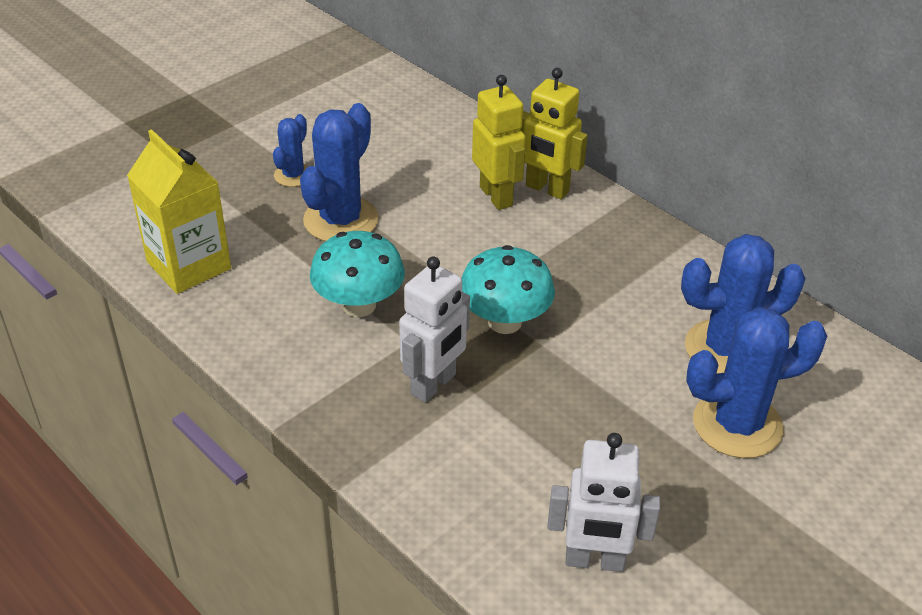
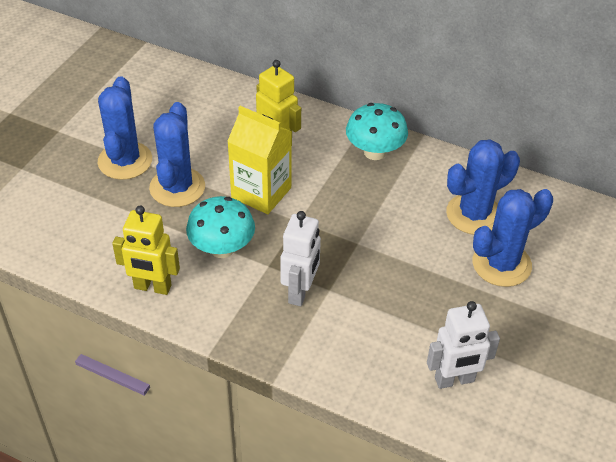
camera: 20 degrees left, 5 degrees up
yellow carton [127,129,231,294] -> yellow carton moved to [227,106,292,214]
blue cactus [273,114,309,187] -> blue cactus [98,76,152,180], size x1.83
turquoise mushroom [462,245,555,334] -> turquoise mushroom moved to [346,103,408,160]
yellow robot [520,68,588,200] -> yellow robot moved to [112,206,180,295]

